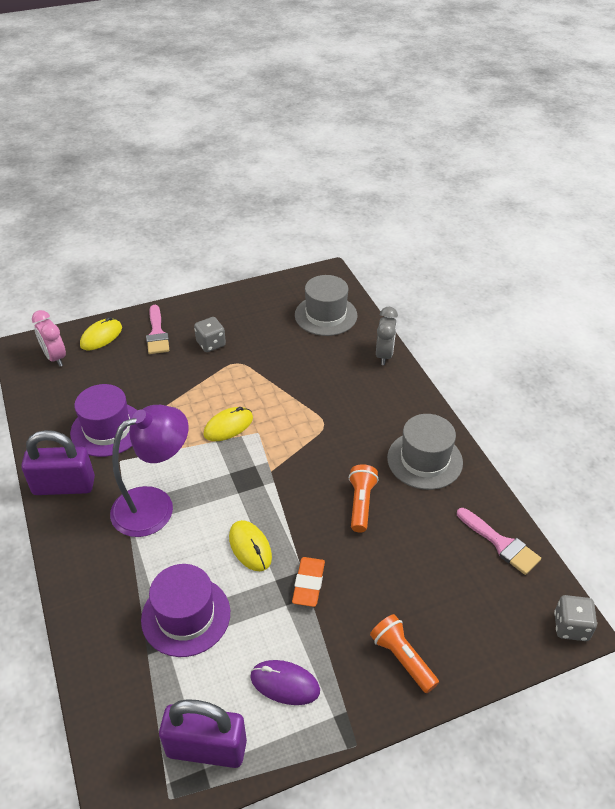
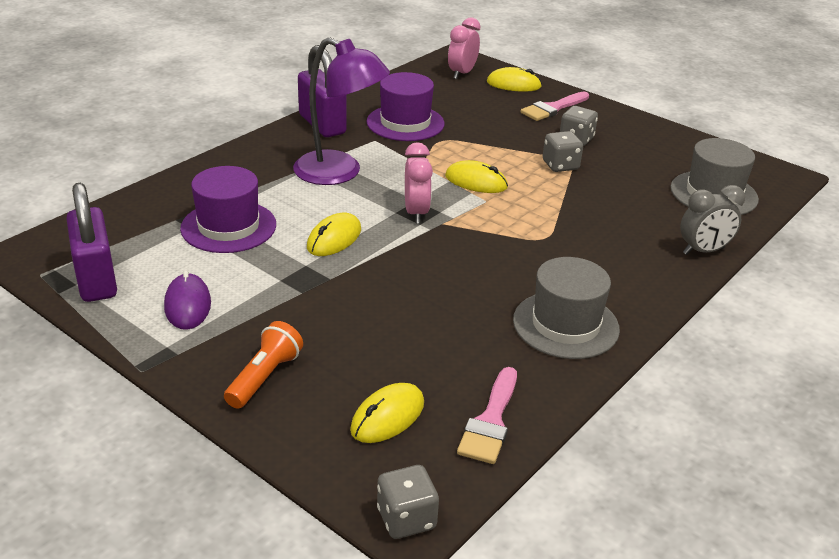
camera: 60 degrees right, 10 degrees down
orange eraser [292,557,325,607] -> none
orange flashlight [349,464,378,533] -> none
none -> yellow mouse [350,383,424,443]
none -> pink clock [405,142,433,224]
none -> grey dice [543,131,583,172]

